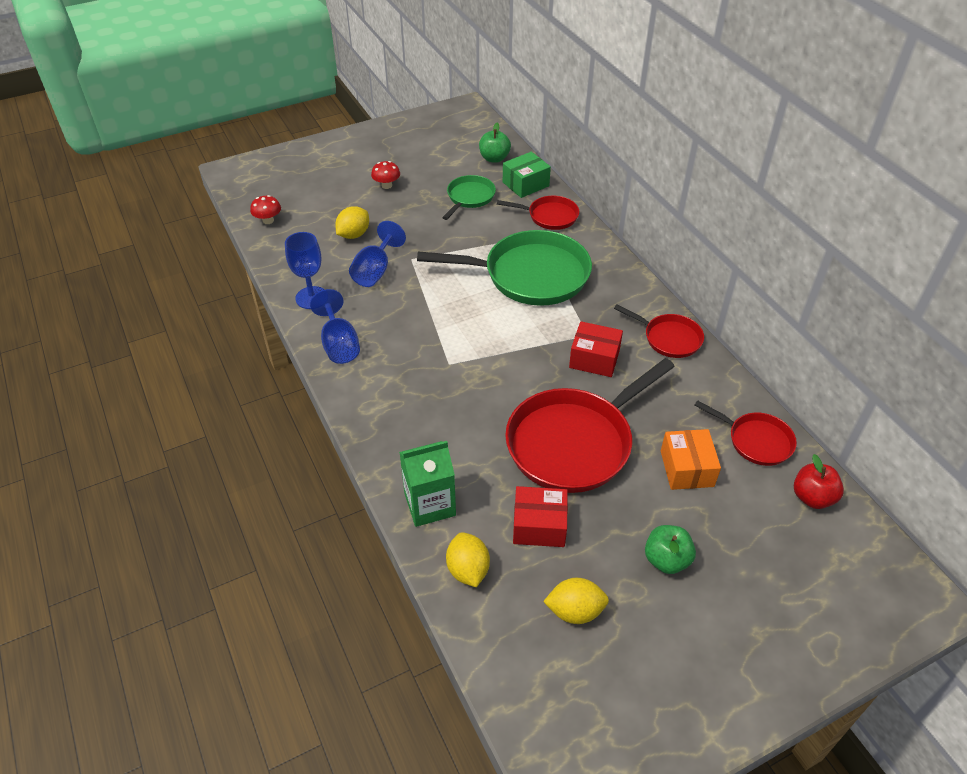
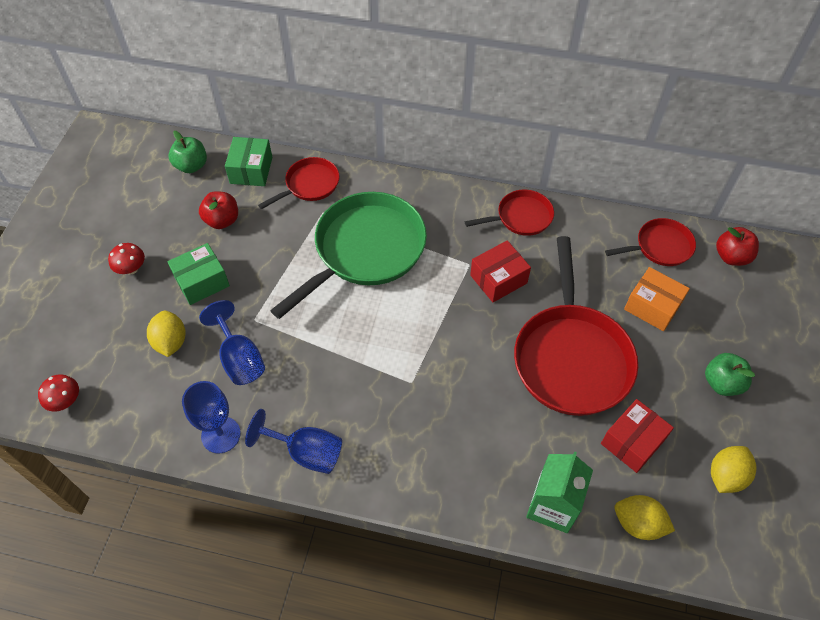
camera: 50 degrees left, 10 degrees up
green pan [442,175,496,220] -> red apple [199,191,238,229]
none -> green box [167,243,230,305]

